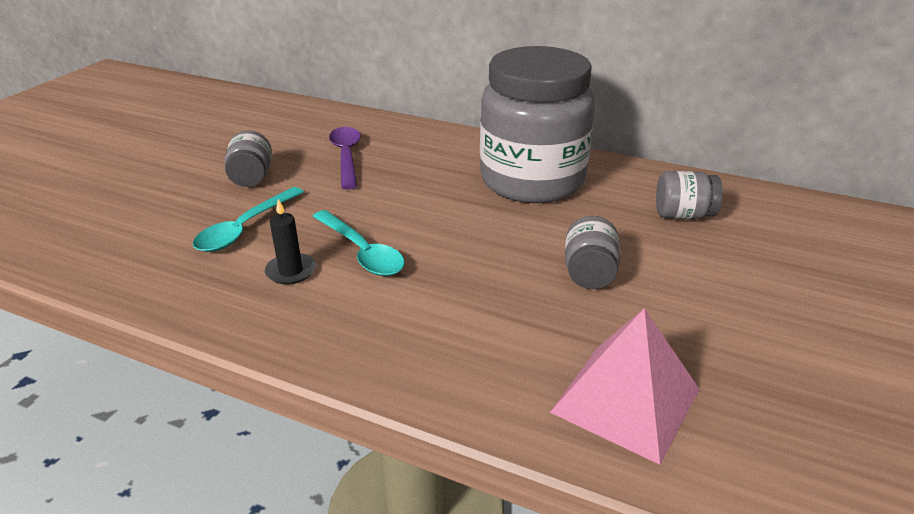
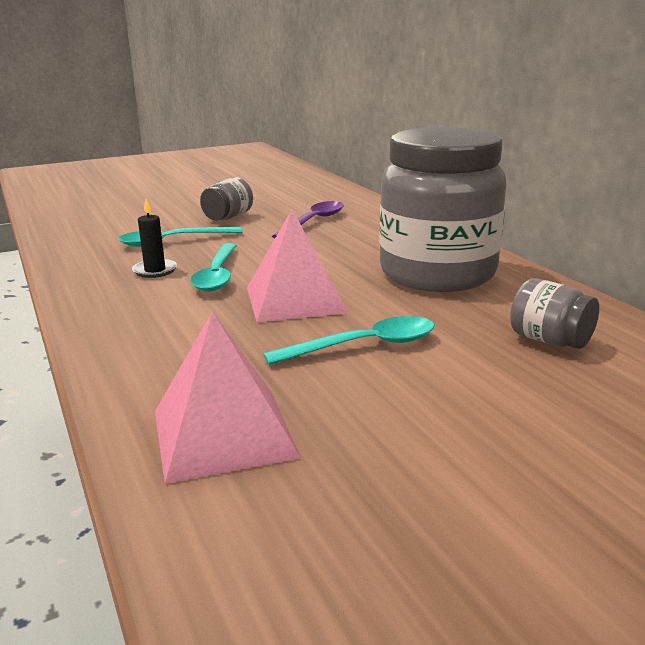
camera: 40 degrees right, 10 degrees down
grey jar [565,216,620,289] -> turquoise spoon [263,316,435,365]
none -> pink pyramid [247,210,348,322]

